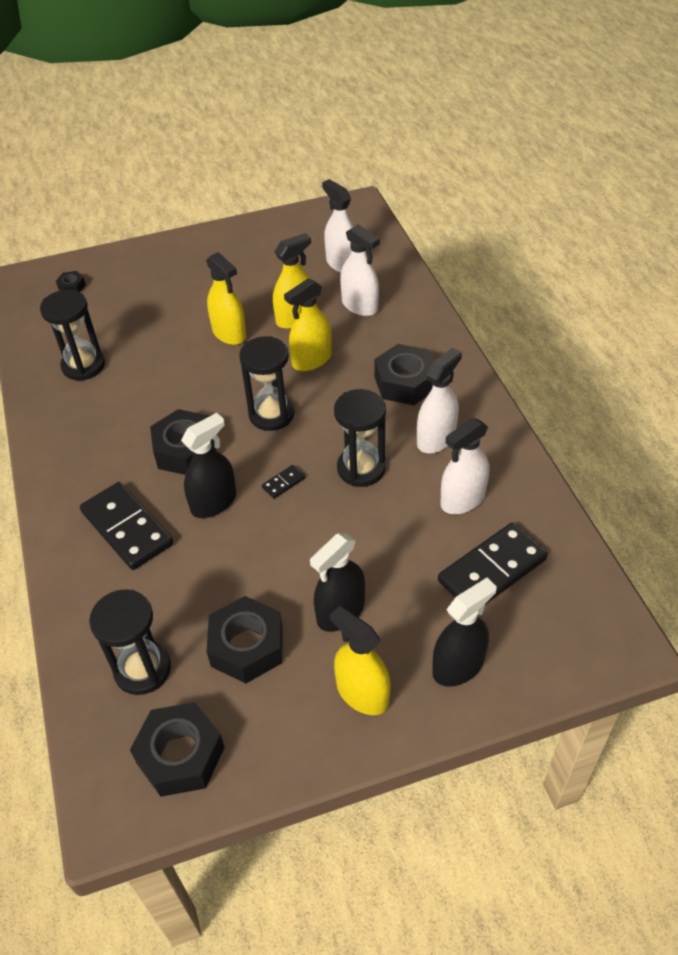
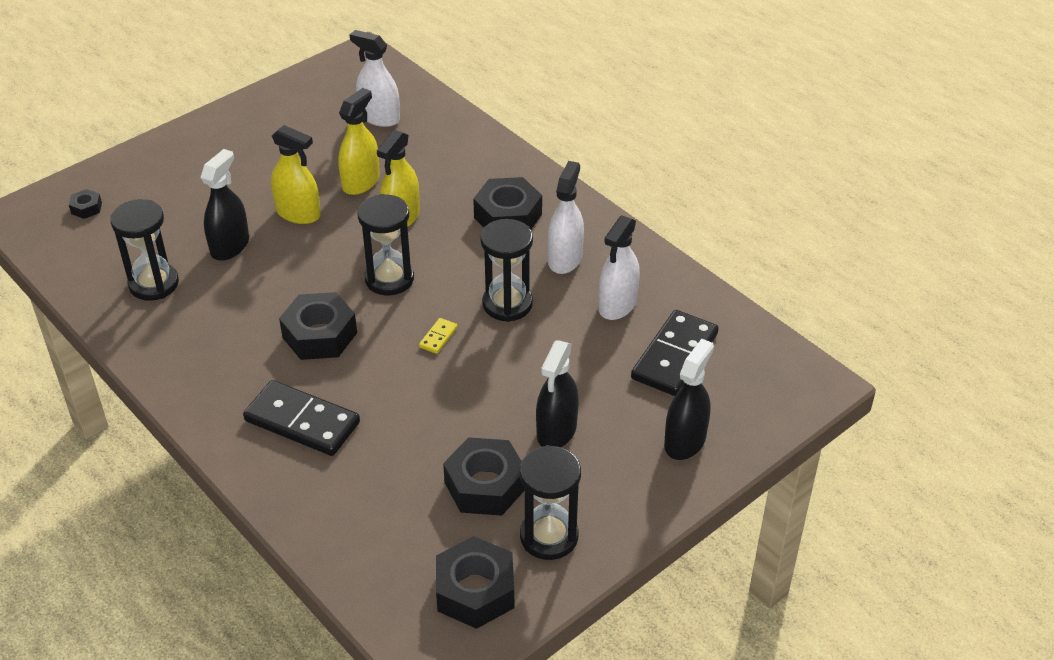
camera: 25 degrees left, 5 degrees down
black hourglass [89,589,171,695] -> black hourglass moved to [520,445,581,560]
black spray bottle [181,413,236,518] -> black spray bottle moved to [201,149,249,261]
black domino [262,465,305,499] -> yellow domino [419,318,458,354]
yellow spray bottle [330,606,391,715] -> none
white spray bottle [340,224,380,316] -> none

